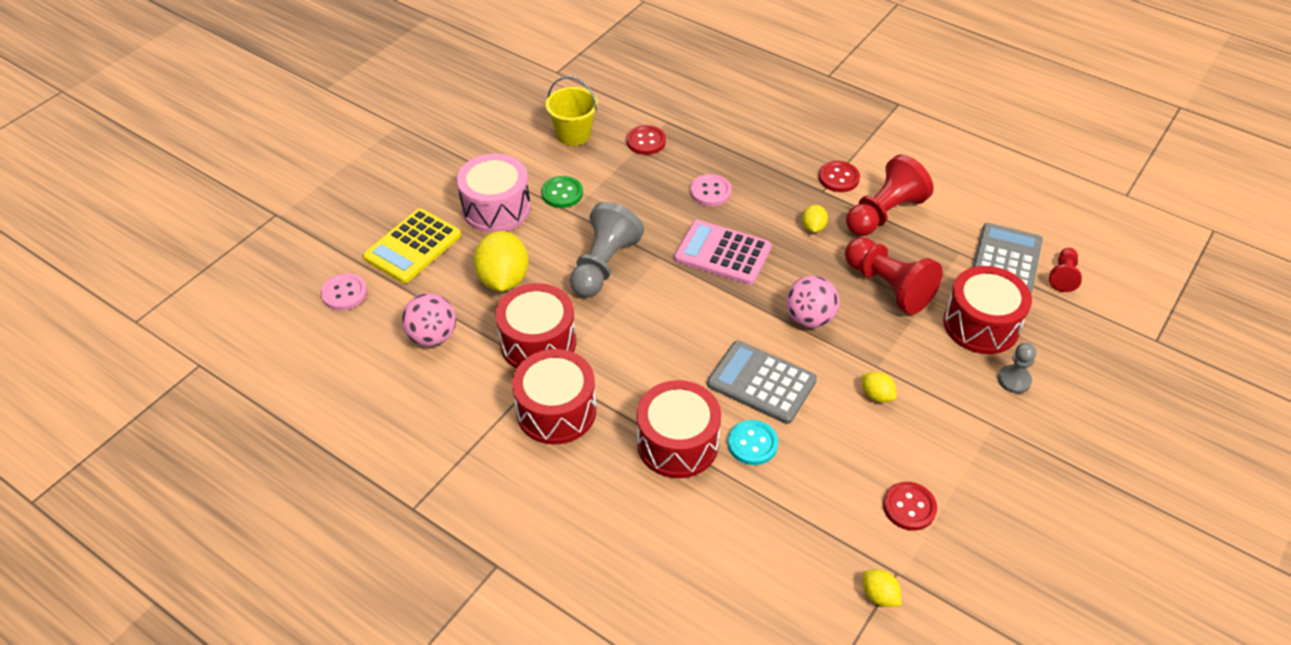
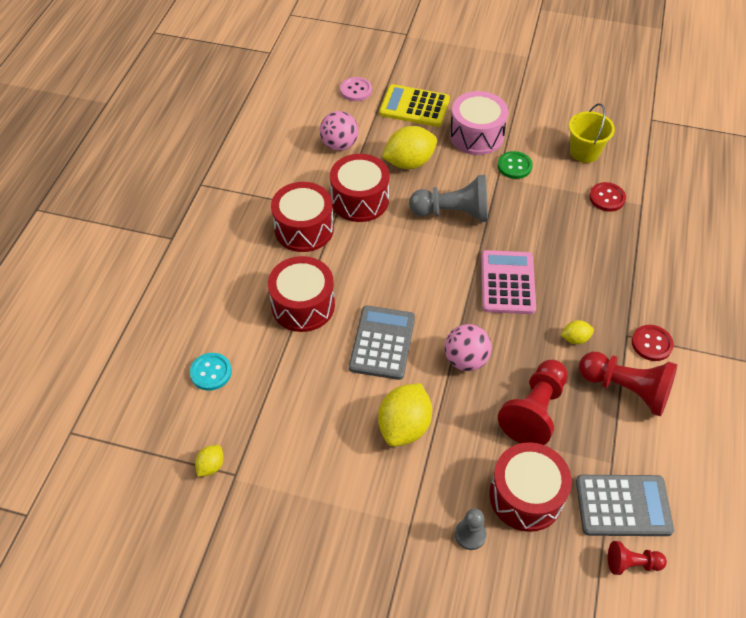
camera: 70 degrees right, 5 degrees up
pink button [690,174,732,206] -> none
turquoise button [728,420,778,465] -> turquoise button moved to [190,353,232,391]
yellow lemon [862,372,897,402] -> yellow lemon [378,383,432,446], size x2.03
red button [883,482,937,531] -> none

